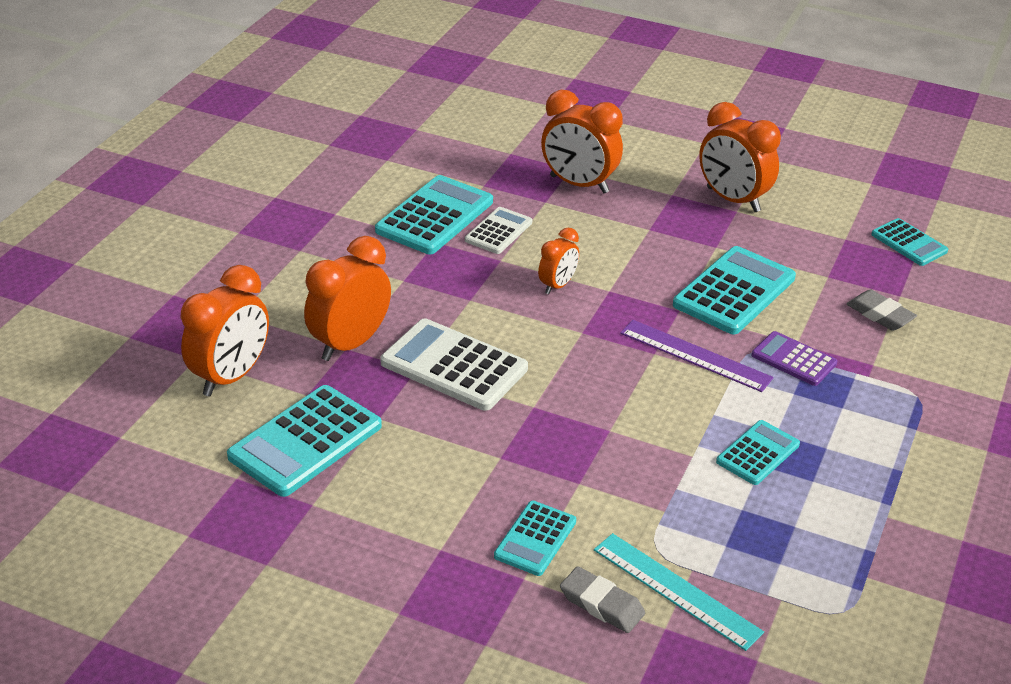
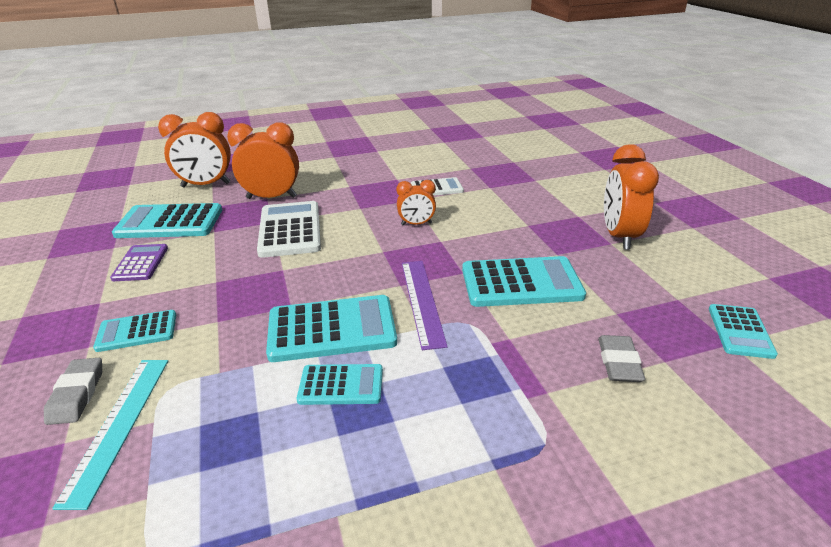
camera: 50 degrees right, 5 degrees down
turquoise calculator [375,175,493,254] -> turquoise calculator moved to [266,295,397,362]
orange clock [541,90,623,193] -> none
purple calculator [752,331,837,386] -> purple calculator moved to [110,244,168,281]

